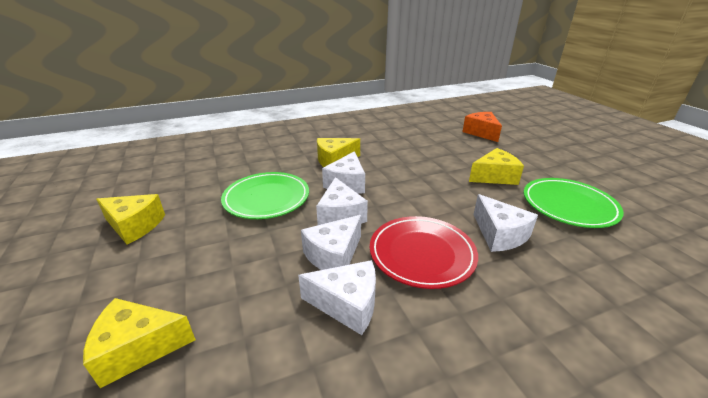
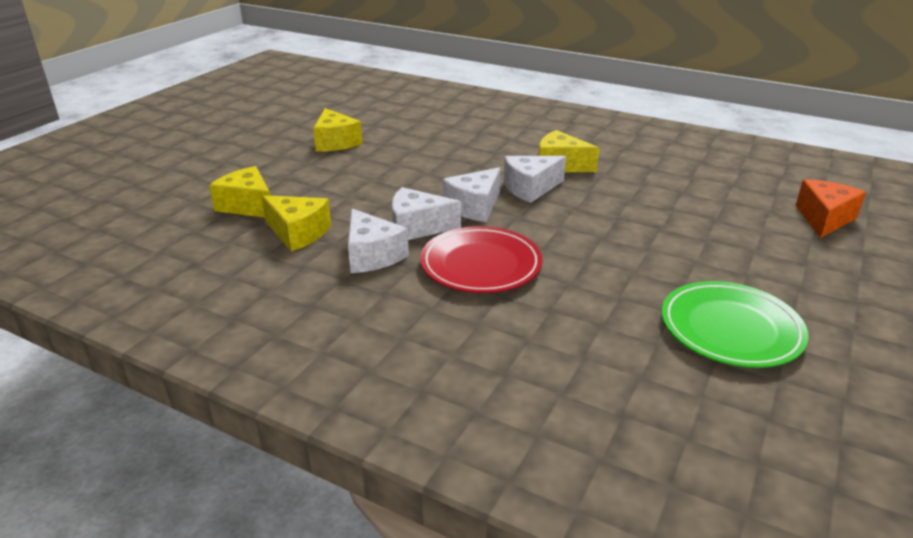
camera: 50 degrees right, 0 degrees up
green plate [221,172,309,219] -> none
yellow cheese [469,148,524,185] -> yellow cheese moved to [262,195,331,251]
white cheese [473,194,538,252] -> none

